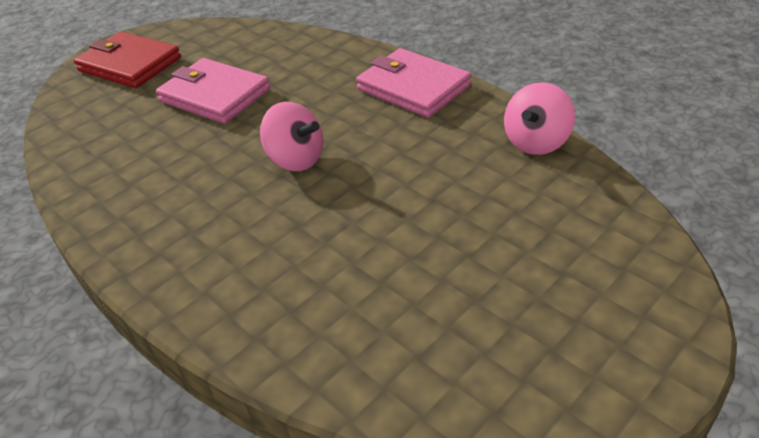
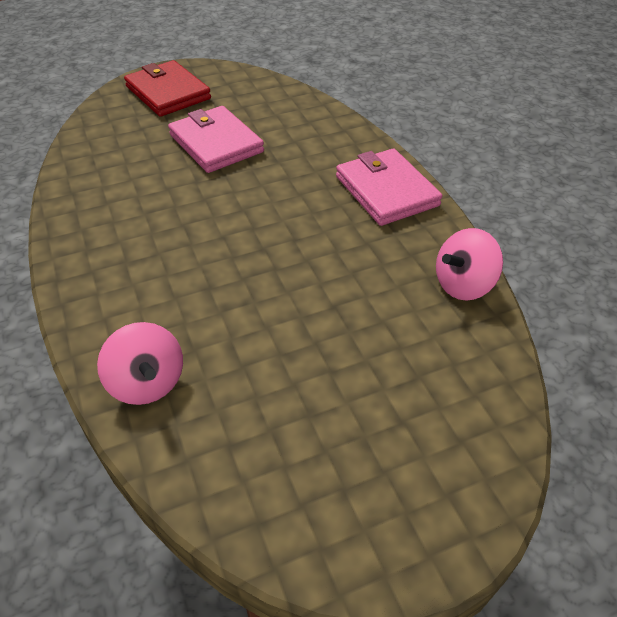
camera: 20 degrees right, 5 degrees up
pink spinning top [260,102,323,171] -> pink spinning top moved to [97,322,183,405]

